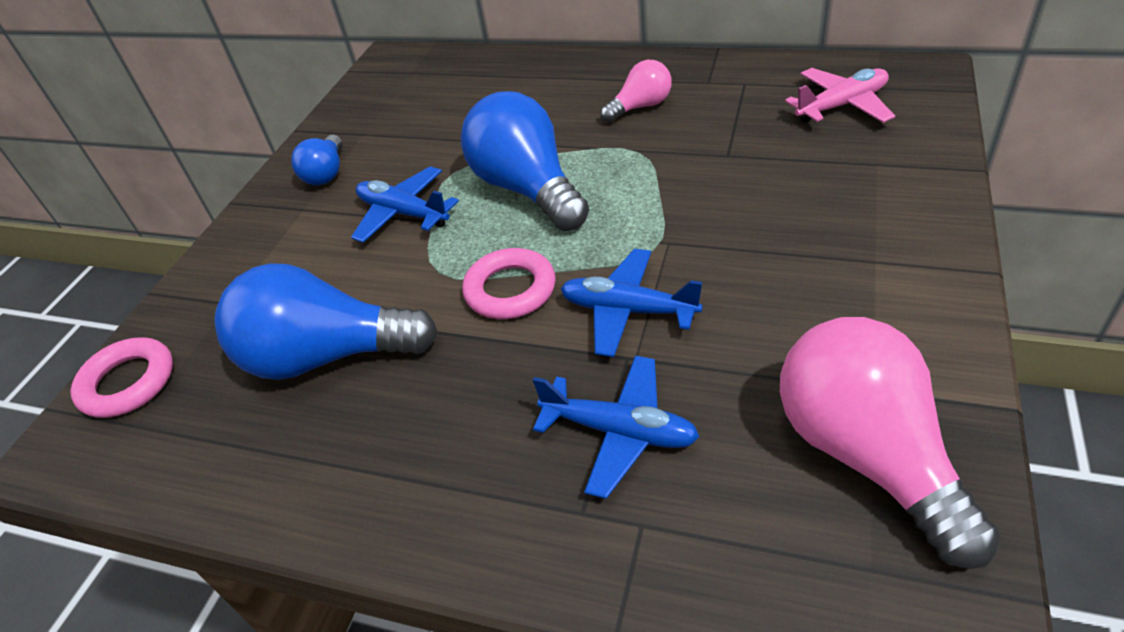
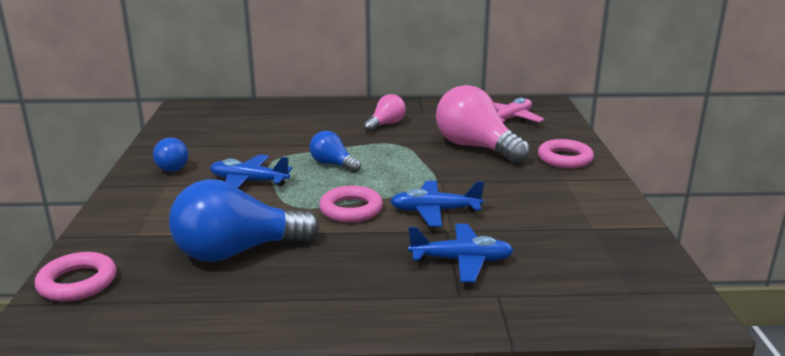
camera: 25 degrees left, 20 degrees down
blue light bulb [461,91,589,231] -> blue light bulb [309,131,361,173], size x0.53
pink light bulb [780,317,1000,569] -> pink light bulb moved to [436,85,530,164]
none -> pink ring [538,139,594,168]

